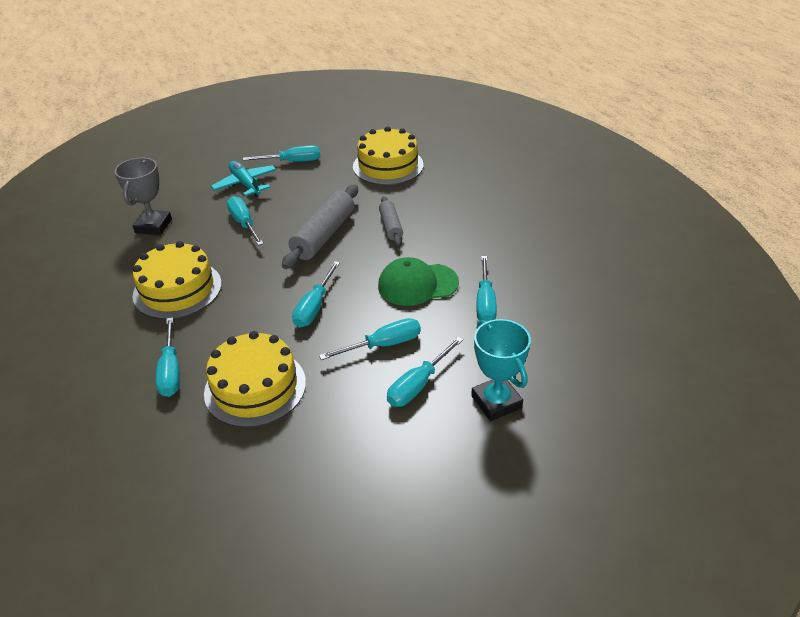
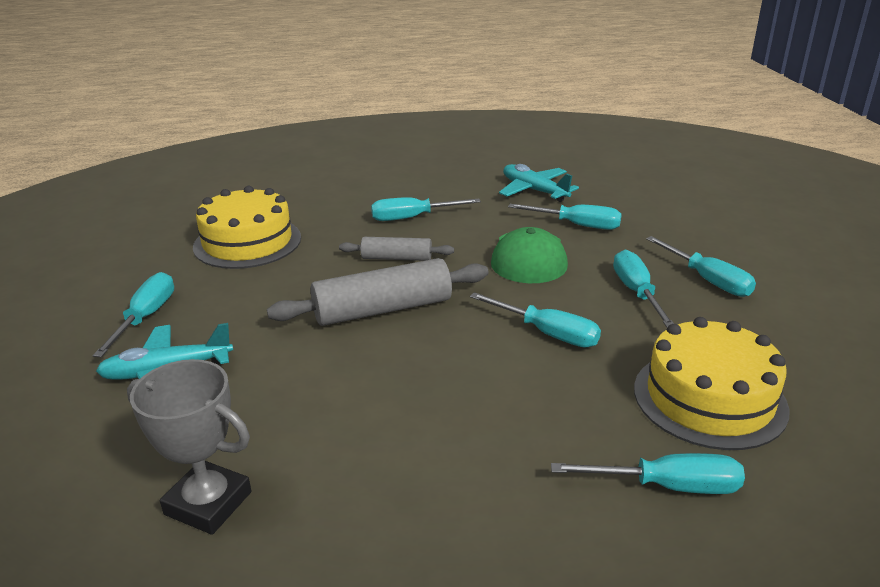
camera: 75 degrees left, 10 degrees down
yellow cake [133,241,222,319] -> none
turquoise screwdriver [227,196,264,246] -> turquoise screwdriver moved to [371,197,481,221]
grey rolling pin [282,185,358,269] -> grey rolling pin turned 60 degrees counterclockwise [267,258,489,326]
turquoise trophy [471,319,531,421] -> none
none -> turquoise plane [499,164,579,202]

